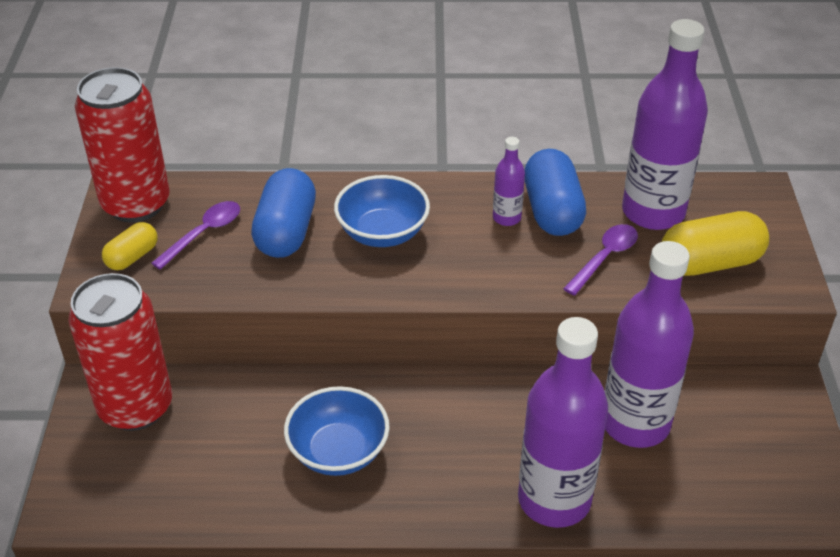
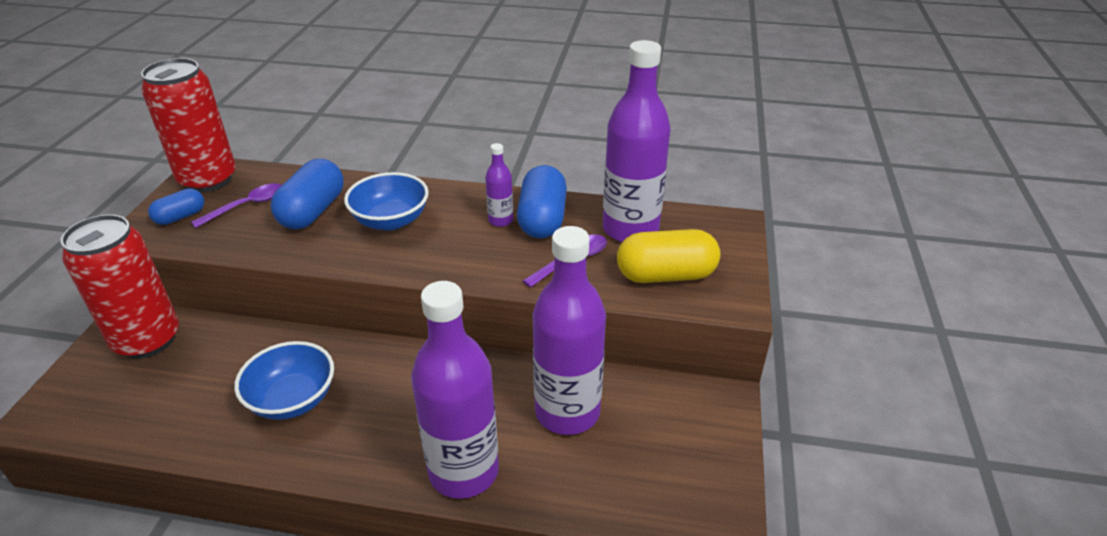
camera: 10 degrees right, 5 degrees down
yellow capsule [102,222,157,270] -> blue capsule [148,188,204,225]

